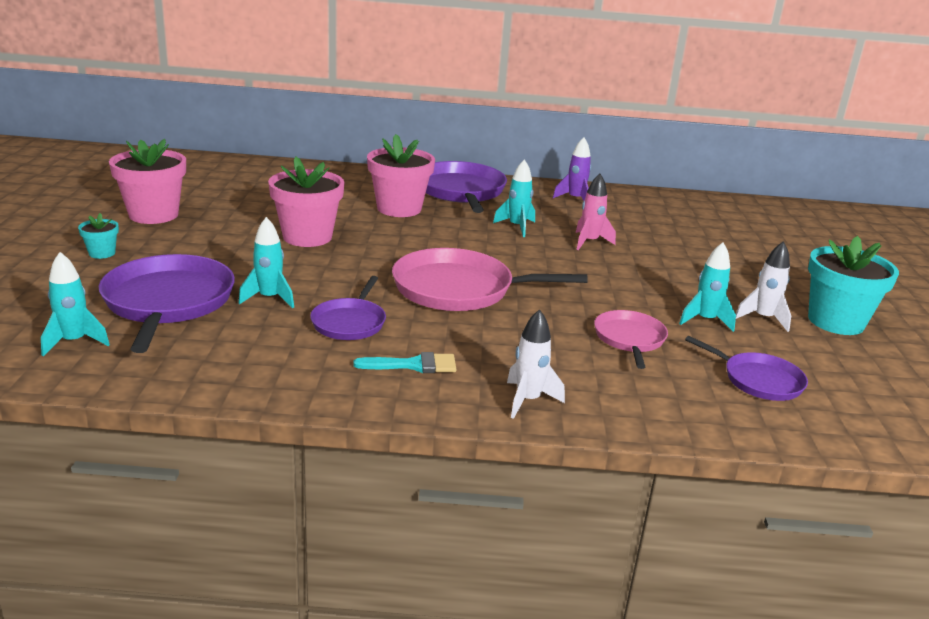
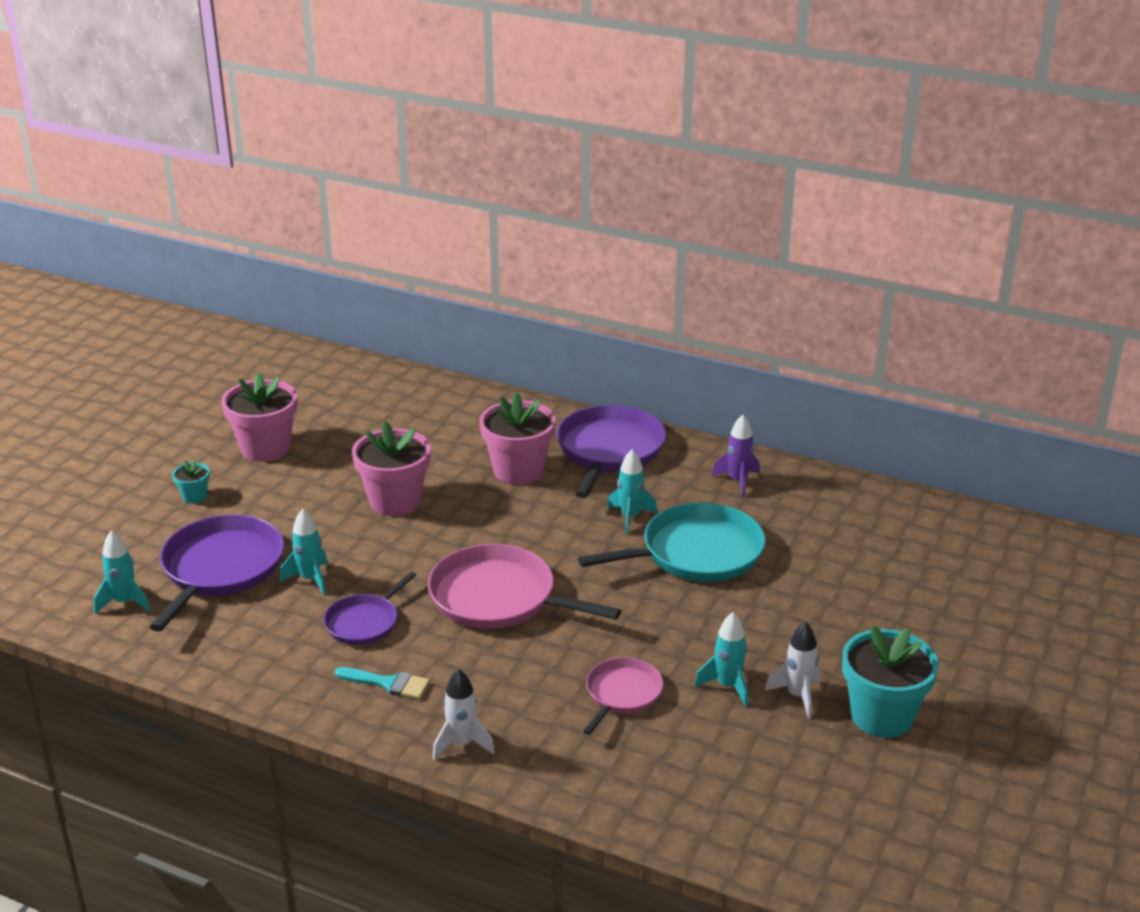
camera: 25 degrees right, 5 degrees up
pink rocket [576,174,616,250] -> turquoise pan [578,502,766,582]
purple pan [685,336,808,401] -> none

